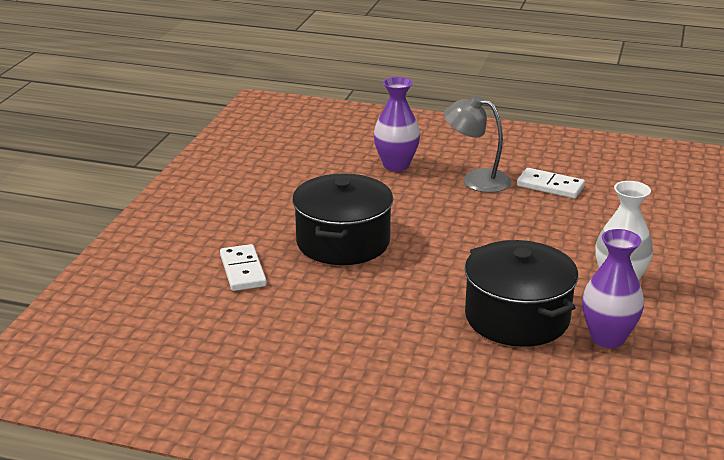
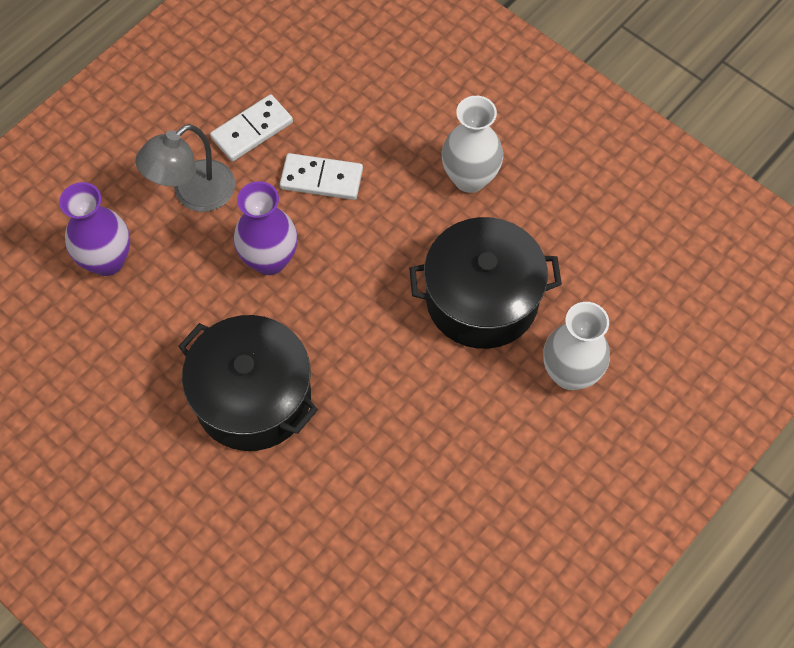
camera: 65 degrees left, 35 degrees up
white domino [220,244,267,291] -> white domino moved to [280,153,363,200]
purple vase [582,229,644,348] -> purple vase moved to [234,181,298,275]
none -> white vase [543,302,610,390]

